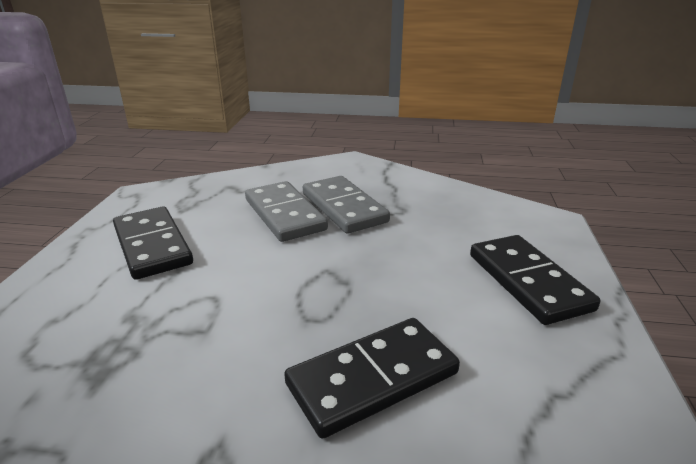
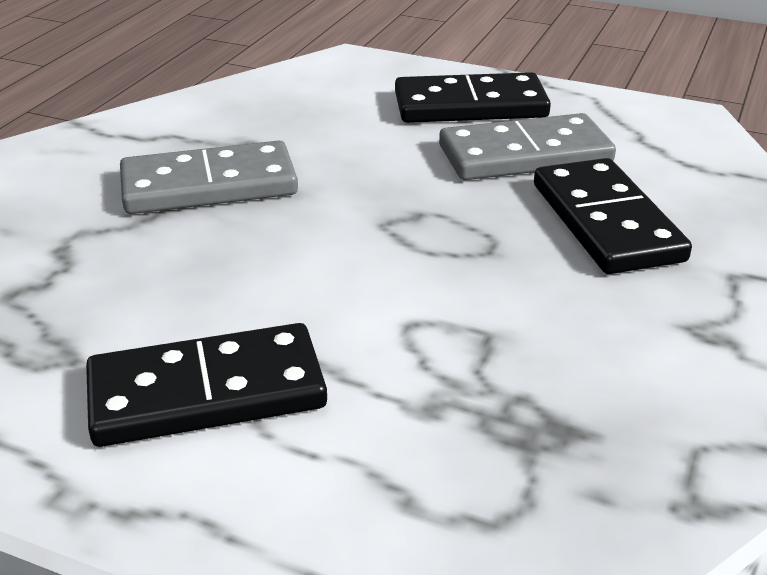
camera: 75 degrees left, 5 degrees up
grey domino [245,181,328,242] -> grey domino moved to [439,113,616,180]

